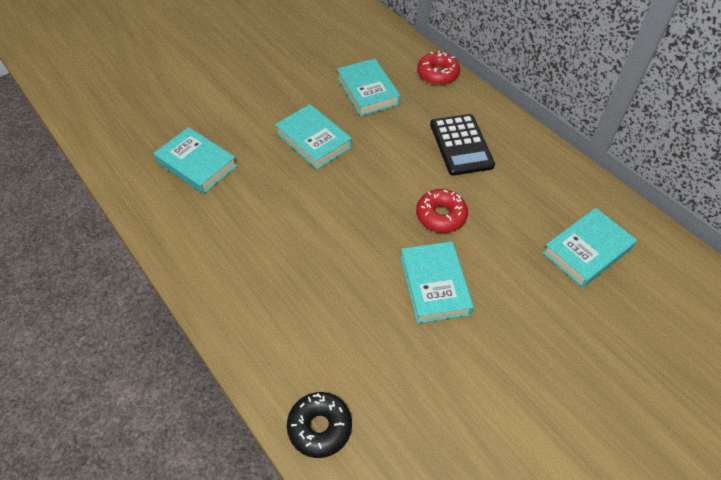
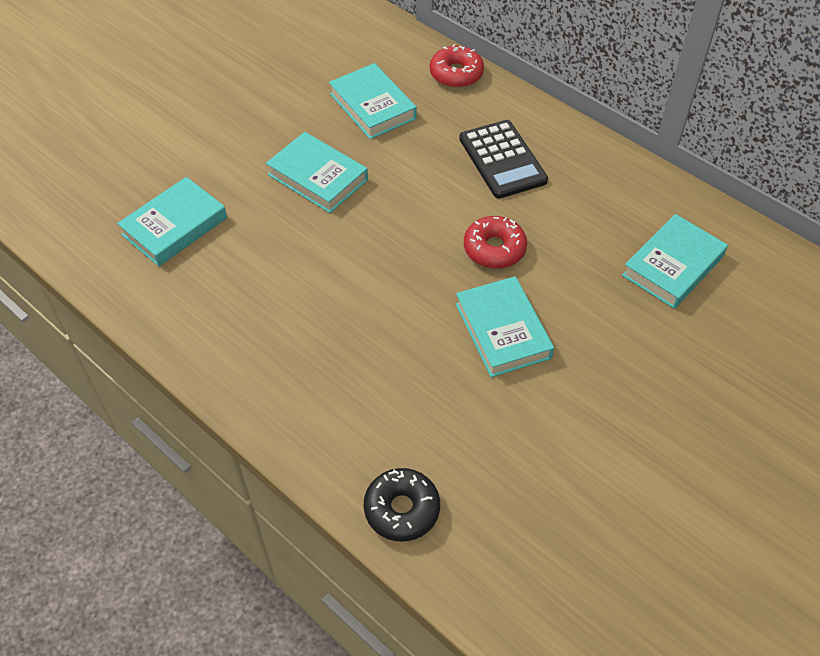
camera: 10 degrees left, 0 degrees up
turquoise book [154,127,237,194] -> turquoise book turned 75 degrees counterclockwise [117,177,227,266]

